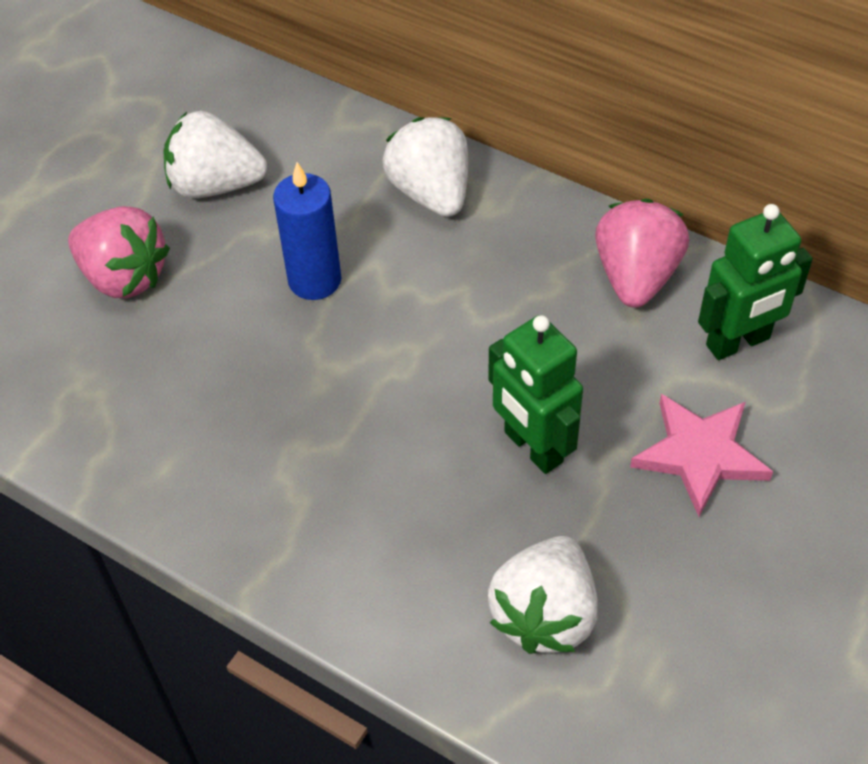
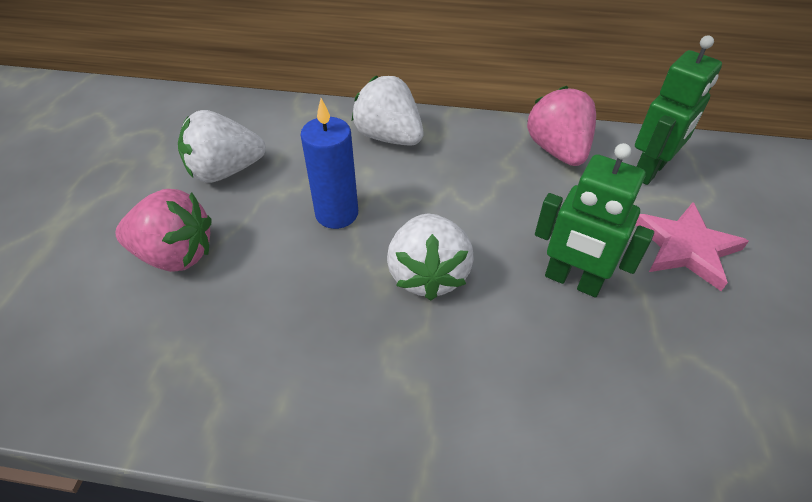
camera: 25 degrees left, 5 degrees down
white strawberry [488,536,598,654] -> white strawberry moved to [387,213,474,301]

